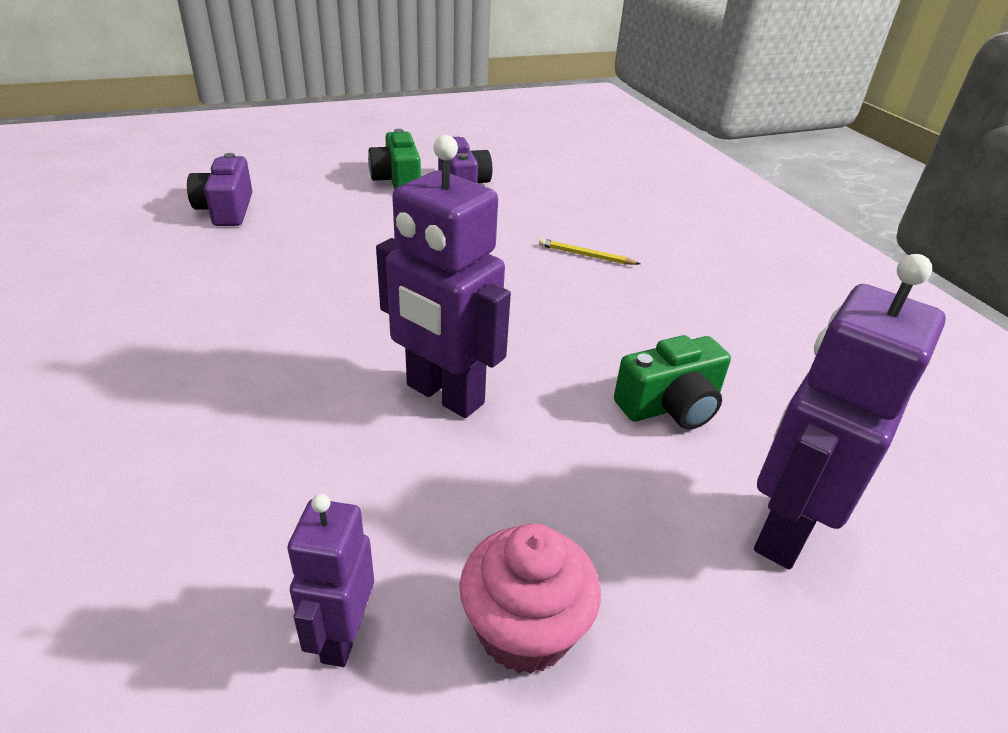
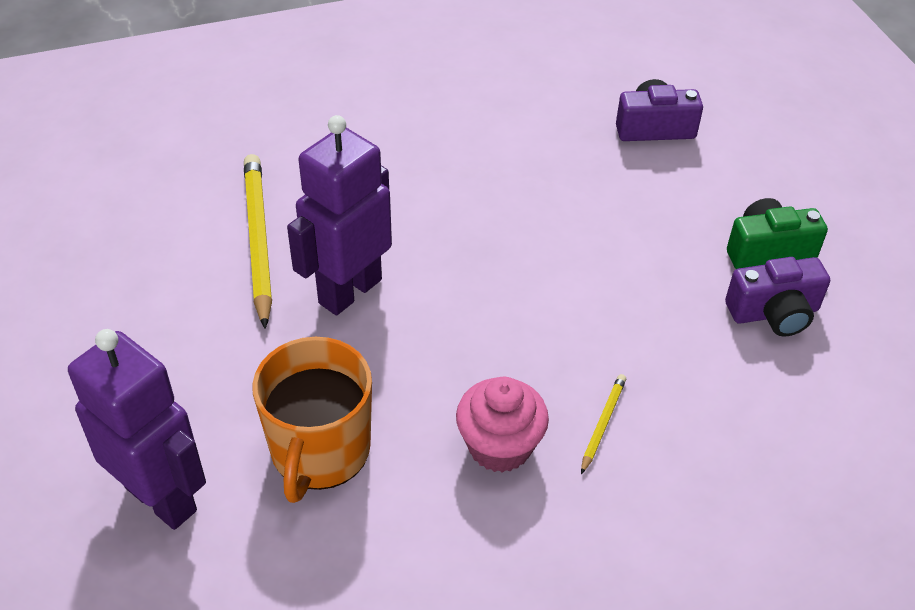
camera: 95 degrees right, 10 degrees up
purple robot [287,494,374,667] -> none
pink cupcake [459,524,601,674] -> pink cupcake moved to [456,377,549,473]
green camera [614,335,731,430] -> orange mug [252,337,372,503]
none -> yellow pencil [244,154,272,329]

